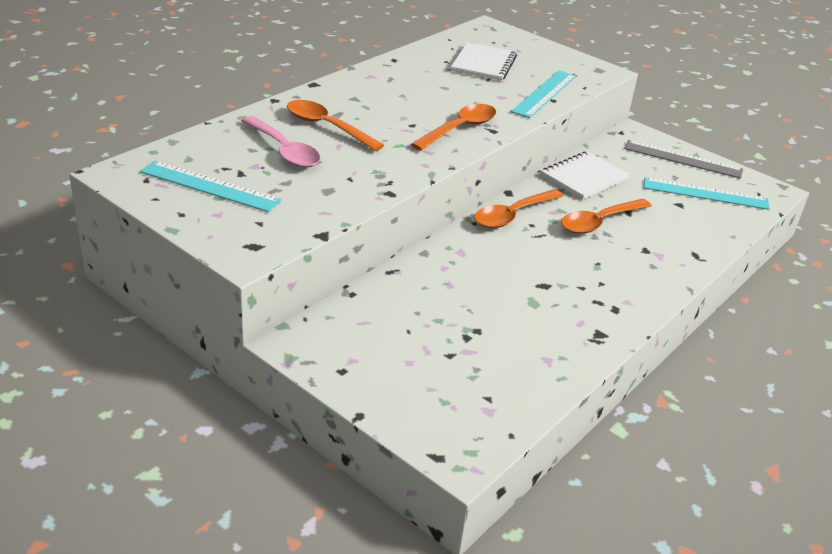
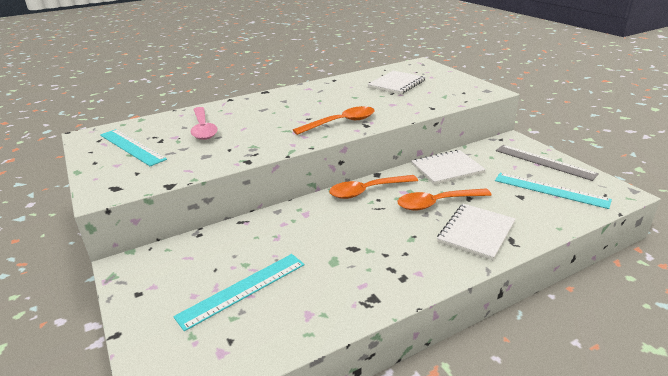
camera: 25 degrees right, 5 degrees down
orange spoon [287,100,384,151] -> none
turquoise ruler [511,70,576,118] -> turquoise ruler moved to [173,254,305,331]
none -> white notebook [437,204,516,260]

